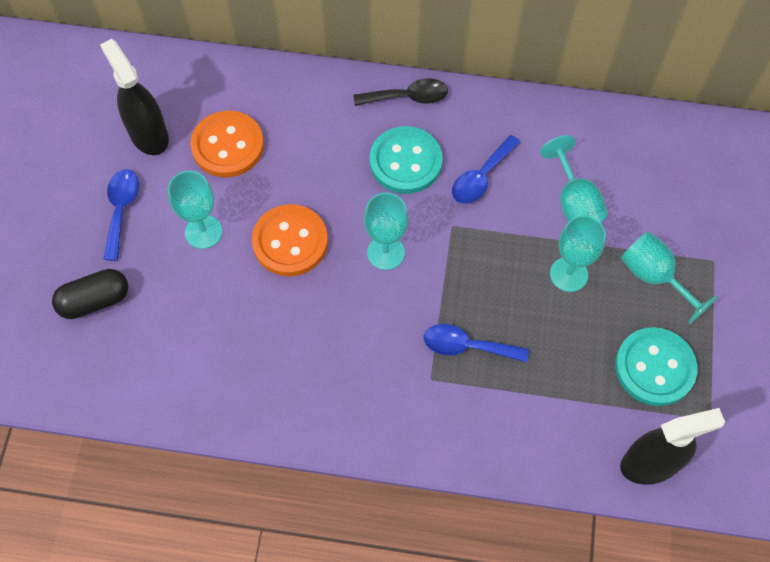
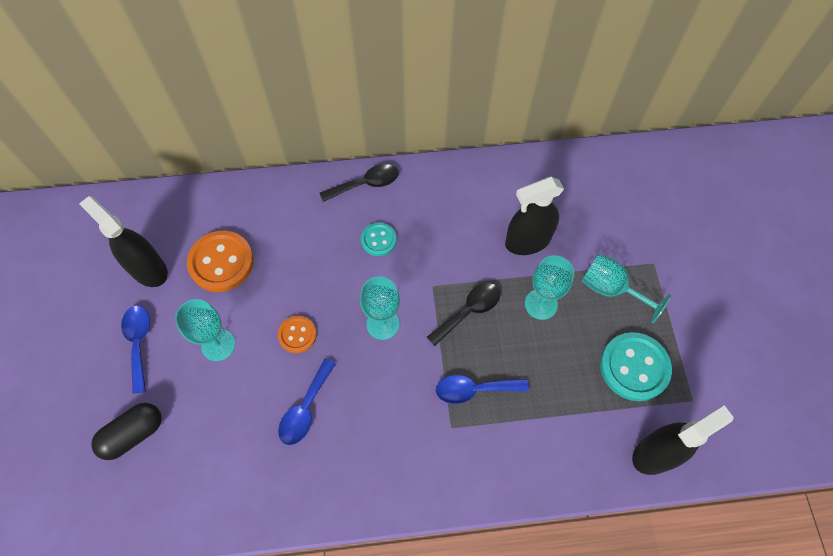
camera: 15 degrees left, 0 degrees up
orange button [252,204,328,276] -> orange button [278,316,317,353], size x0.57
turquoise button [370,126,443,194] -> turquoise button [361,222,397,256], size x0.57
blue spoon [452,135,521,204] -> blue spoon moved to [278,358,336,445]
turquoise goblet [540,135,608,222] -> black spray bottle [505,177,564,255]
none -> black spoon [427,283,501,346]

